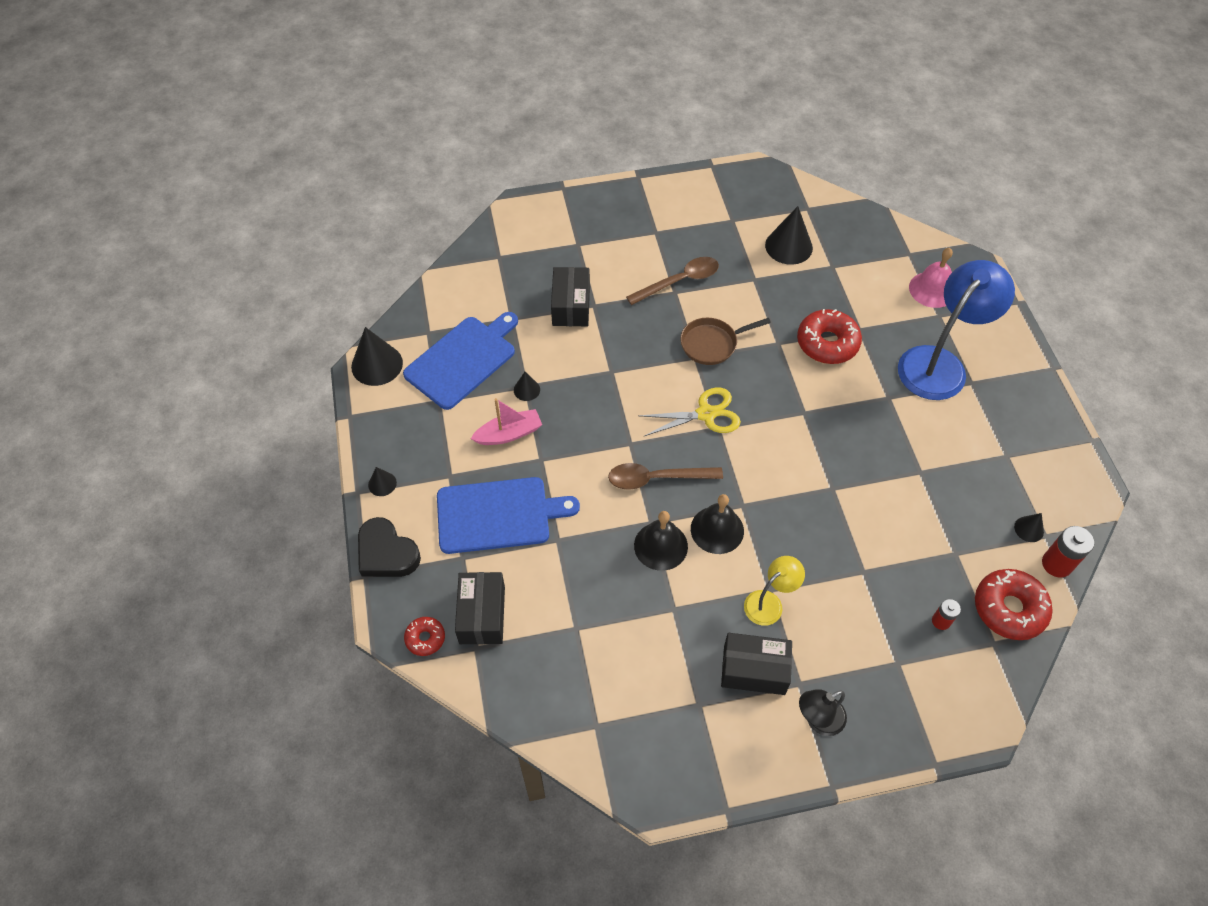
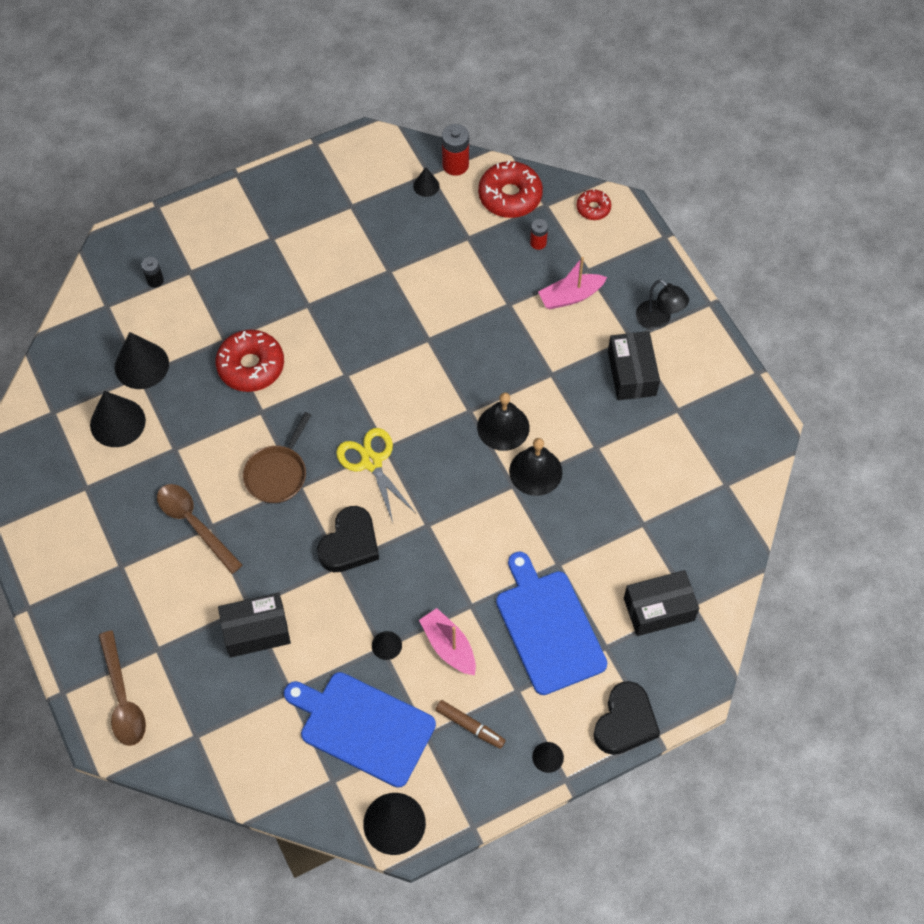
camera: 105 degrees left, 5 degrees up
red donut [404,617,445,656] -> red donut moved to [576,189,611,220]
brown spoon [608,463,723,490] -> brown spoon moved to [99,631,146,746]
brown pan [680,318,771,365] -> brown pan turned 60 degrees clockwise [243,412,311,503]
yellow lamp [744,556,805,626] -> none
blue lamp [898,260,1015,400] -> none
pink bell [909,248,953,308] -> black battery [141,257,164,288]
none -> black cone [115,332,169,389]
none -> black heart [317,506,379,572]
none -> brown marker [436,700,506,749]
none -> pink boat [538,257,607,309]

